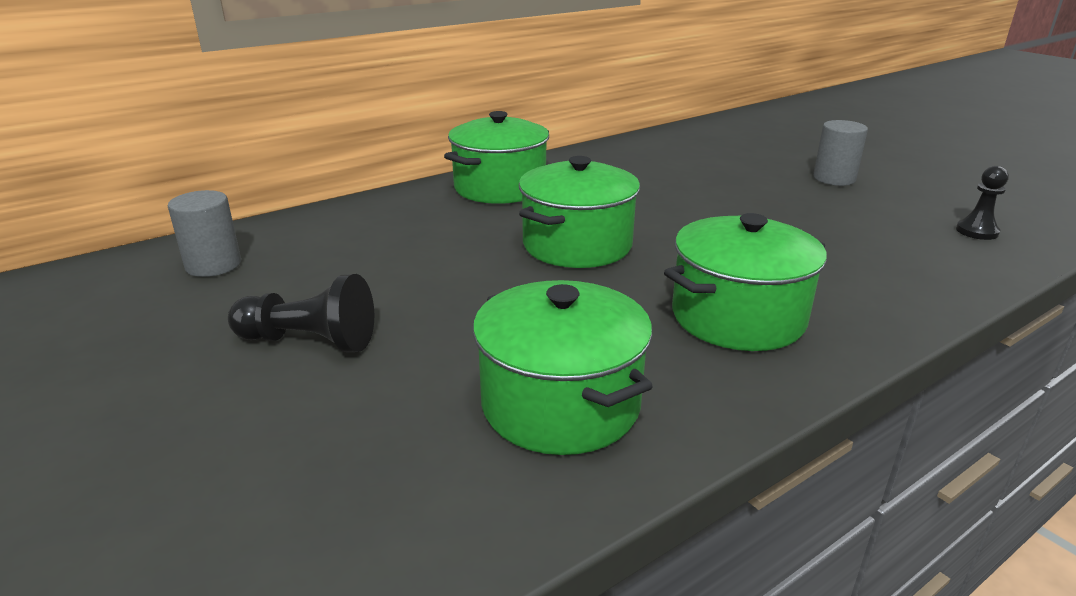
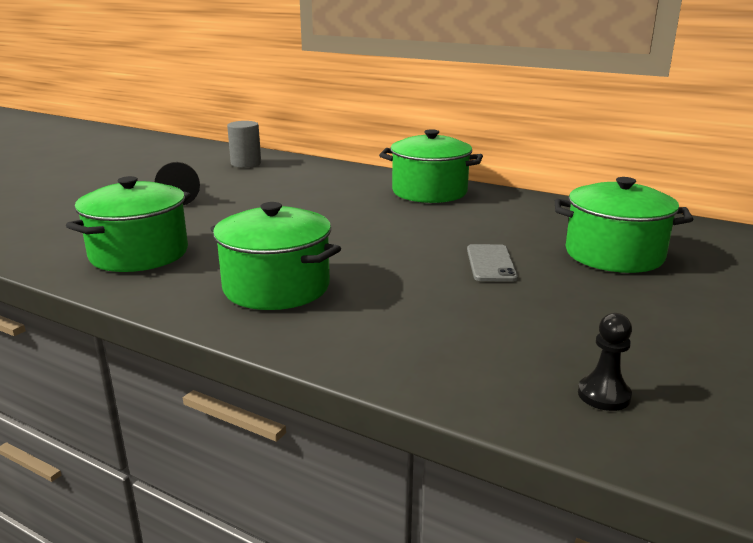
camera: 65 degrees right, 5 degrees down
green pot [519,156,640,268] -> green pot moved to [555,177,694,273]
grey cylinder [813,120,868,186] -> none
none -> grey phone [467,244,518,282]

